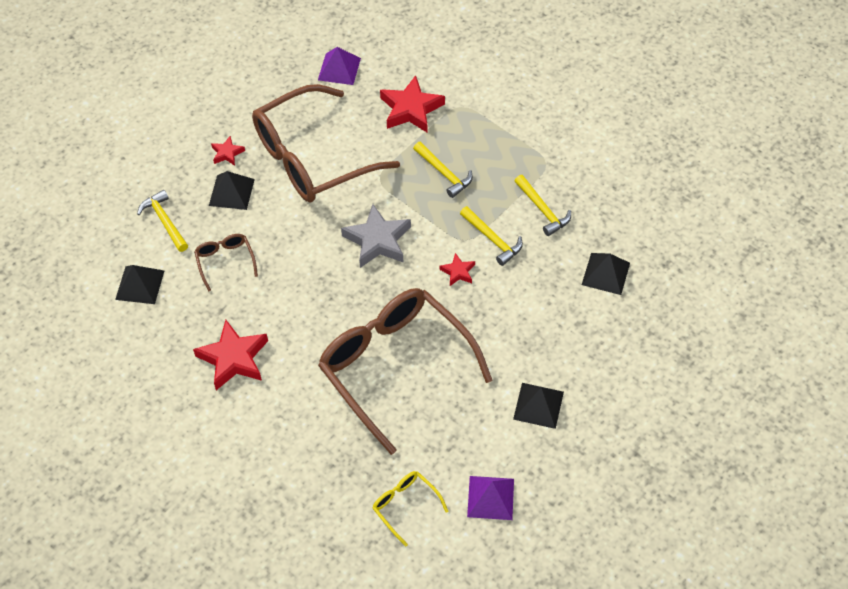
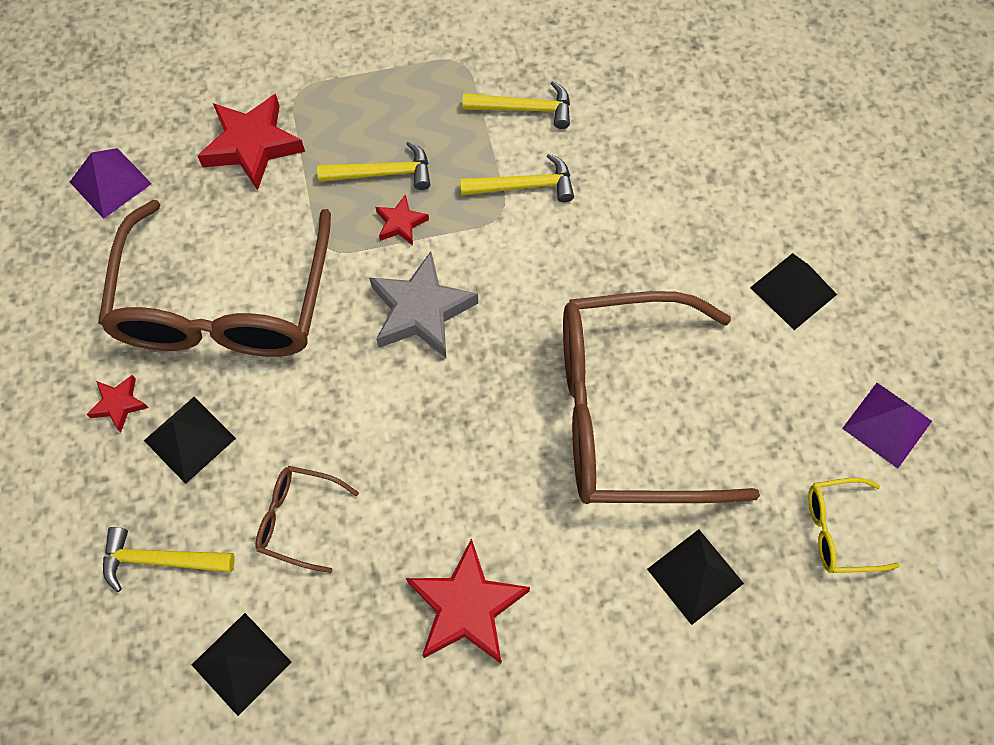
camera: 55 degrees left, 10 degrees up
red star [439,253,475,286] -> red star moved to [376,194,429,245]
black pyramid [582,253,630,295] -> black pyramid moved to [647,529,744,625]

